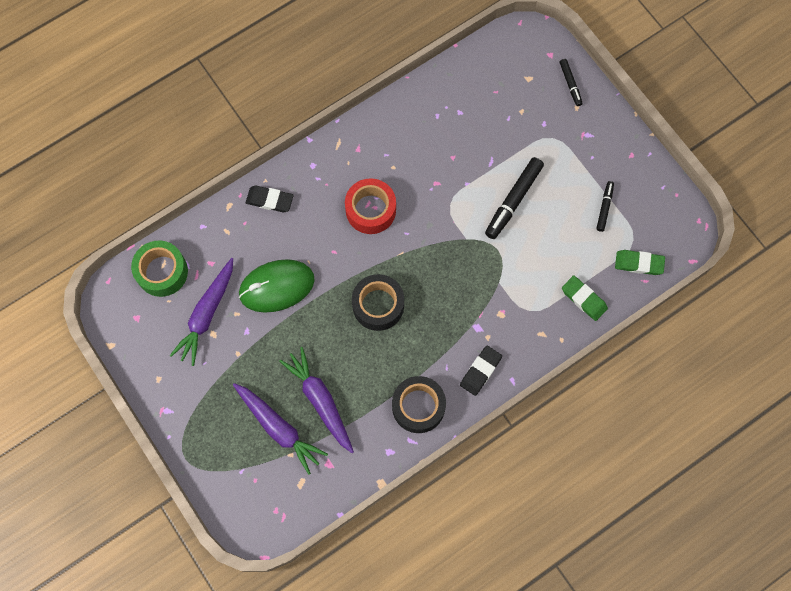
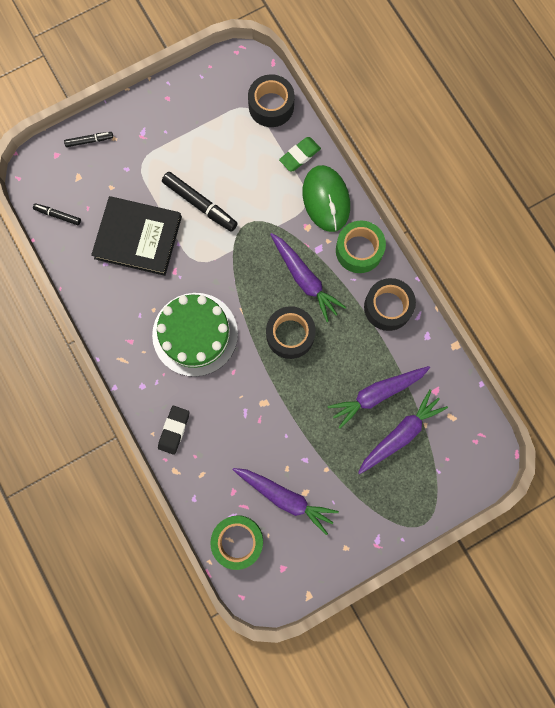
camera: 85 degrees left, 5 degrees up
green mouse [239,259,315,313] -> green mouse moved to [303,165,350,232]
red tape [345,178,396,234] -> green cake [152,293,238,377]
black eraser [460,345,502,396] -> green tape [336,221,386,273]
black marker [596,181,614,232] -> black marker moved to [33,203,81,225]
green eraser [615,250,665,275] -> black tape [248,74,294,127]
none -> black book [91,196,182,276]
none -> purple carrot [270,233,346,322]

